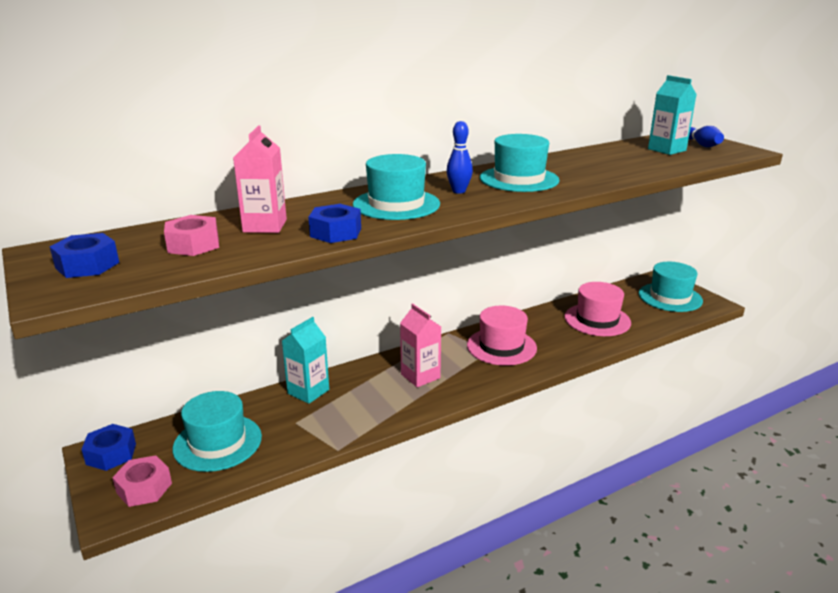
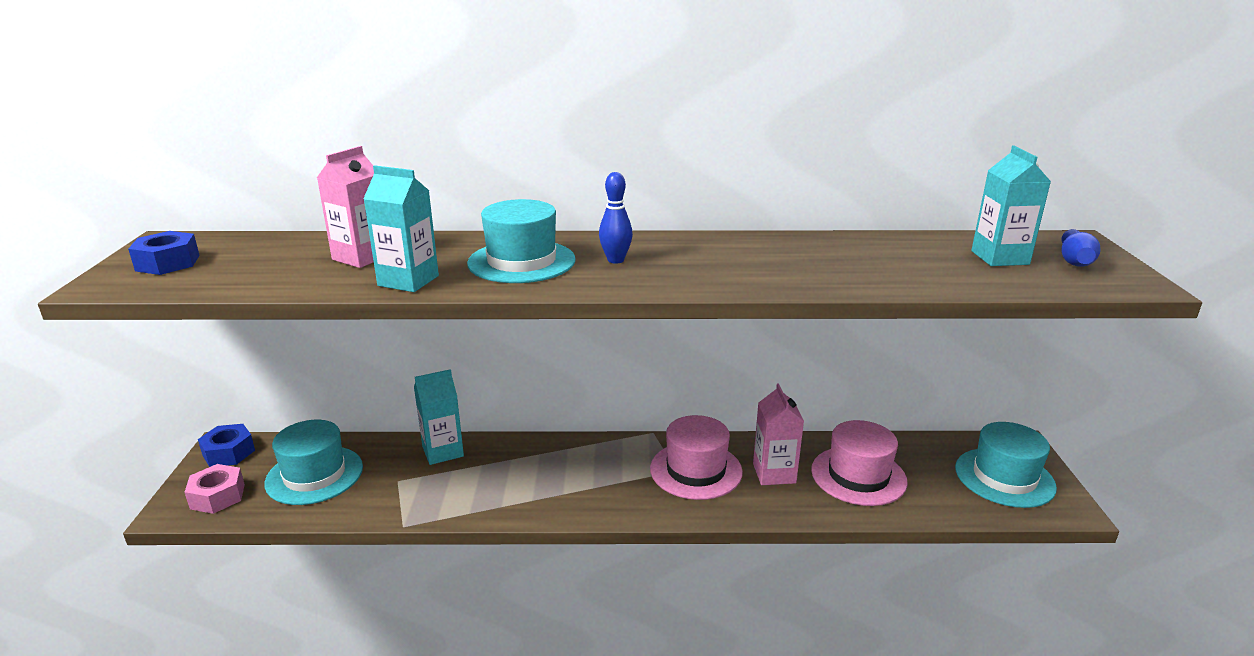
camera: 30 degrees right, 0 degrees up
pink nut [164,215,219,256] -> none
blue nut [308,204,361,243] -> turquoise carton [363,165,439,292]
pink carton [400,303,441,387] -> pink carton moved to [753,383,804,485]
turquoise hat [480,134,560,192] -> none

